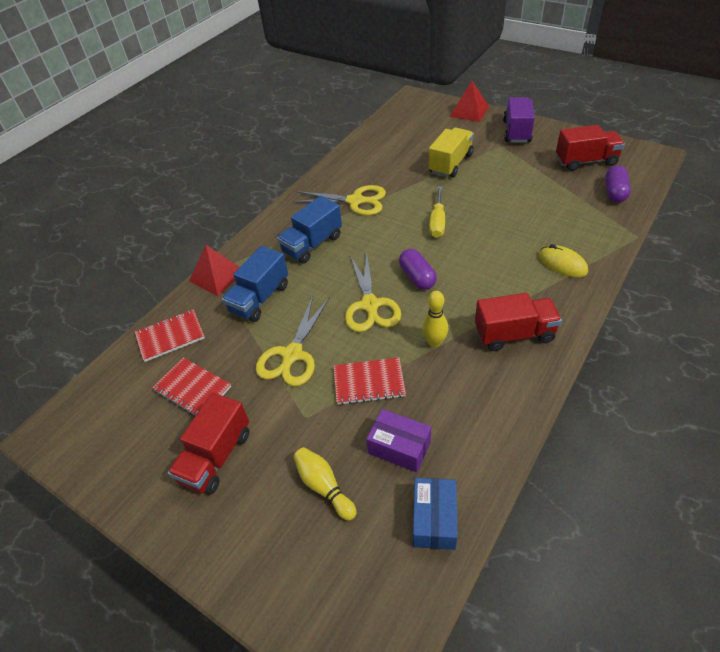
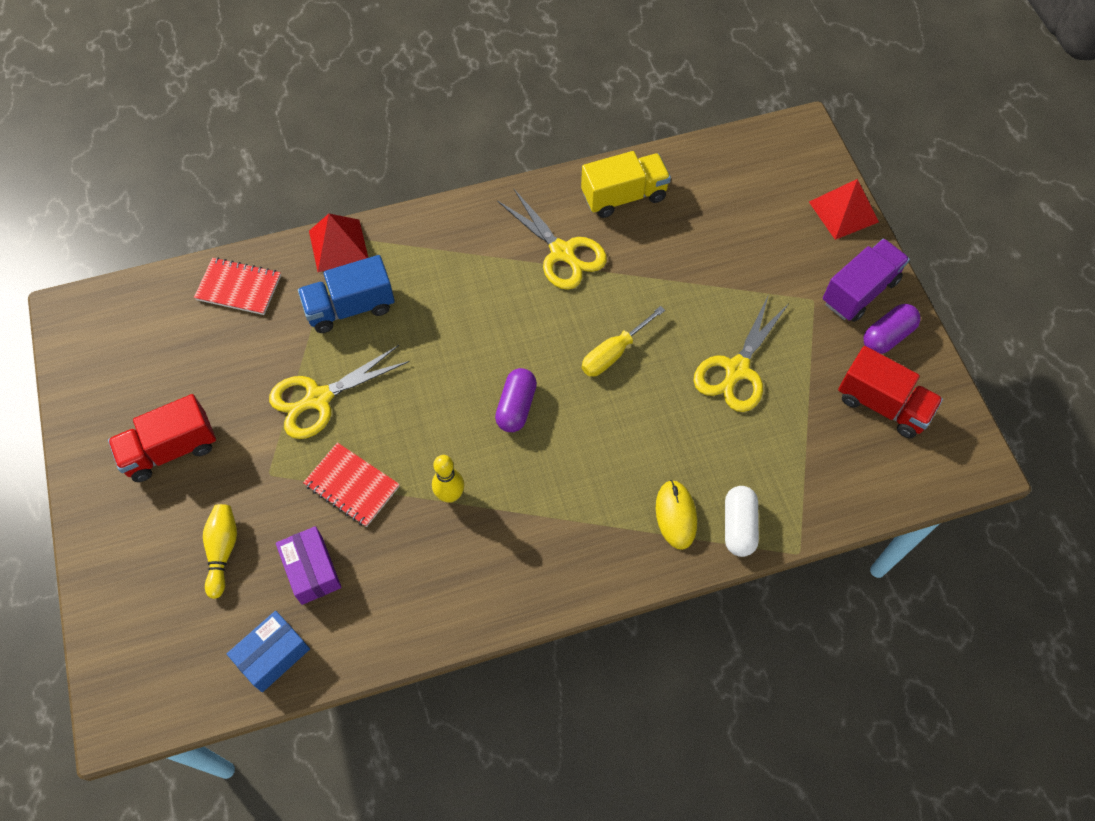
camera: 35 degrees right, 15 degrees up
red notebook [152,357,231,416] -> none
blue truck [277,196,342,263] -> none
yellow scissors [345,252,401,332] -> yellow scissors moved to [694,294,789,412]
yellow truck [429,128,474,177] -> yellow truck moved to [581,151,671,218]
red truck [475,293,562,351] -> none
purple capsule [605,165,631,203] -> purple capsule moved to [863,304,921,354]
none -> white capsule [725,486,759,557]

